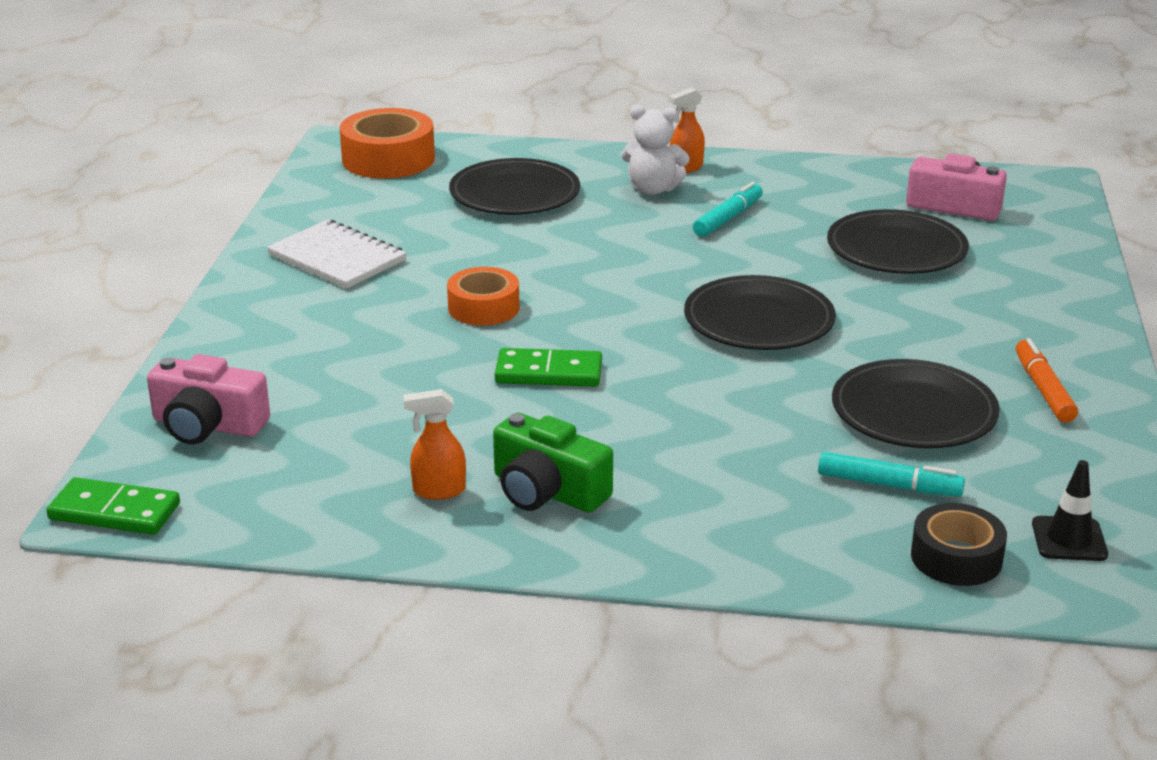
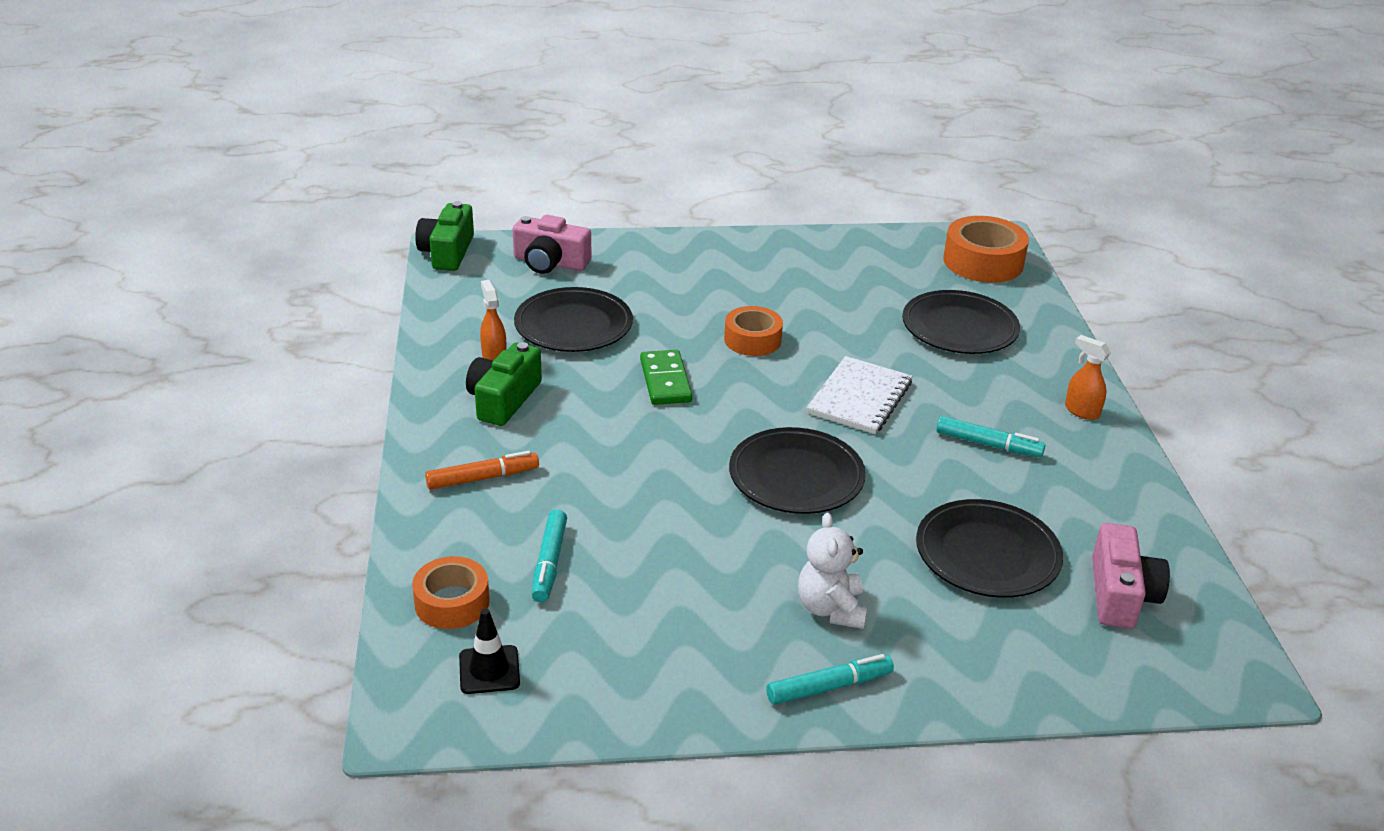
camera: 75 degrees right, 5 degrees up
green domino [46,477,180,535] -> green camera [415,201,474,271]
pink camera [147,354,270,444] -> pink camera turned 75 degrees counterclockwise [512,215,591,274]
white notebook [267,220,407,289] -> white notebook moved to [807,356,912,434]
white teddy bear [621,105,690,195] -> white teddy bear moved to [798,513,867,629]
black plate [832,359,1000,448] -> black plate moved to [514,287,633,352]
black tape [911,503,1007,586] -> orange tape [412,556,490,629]
orange marker [1016,338,1078,423] -> orange marker moved to [425,451,539,489]
none -> turquoise marker [766,654,894,705]

